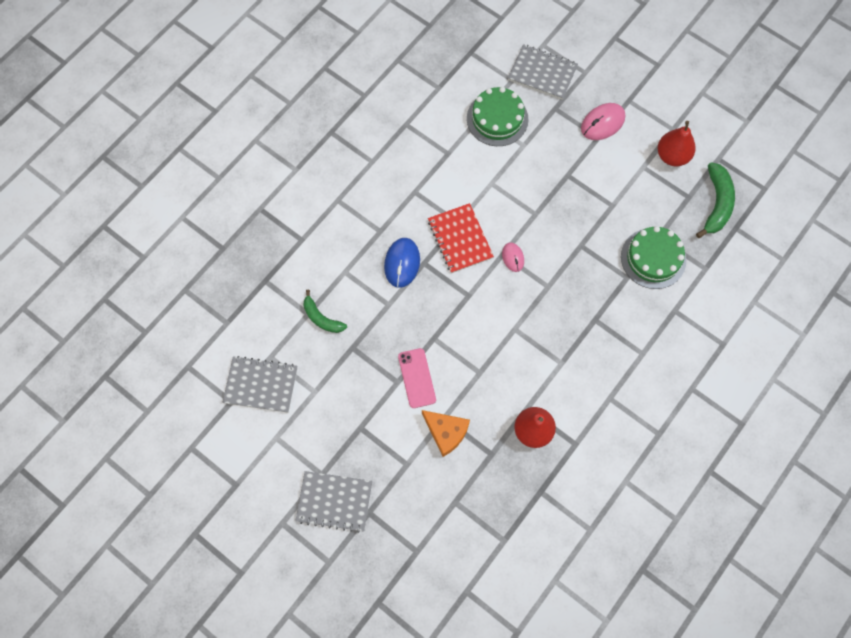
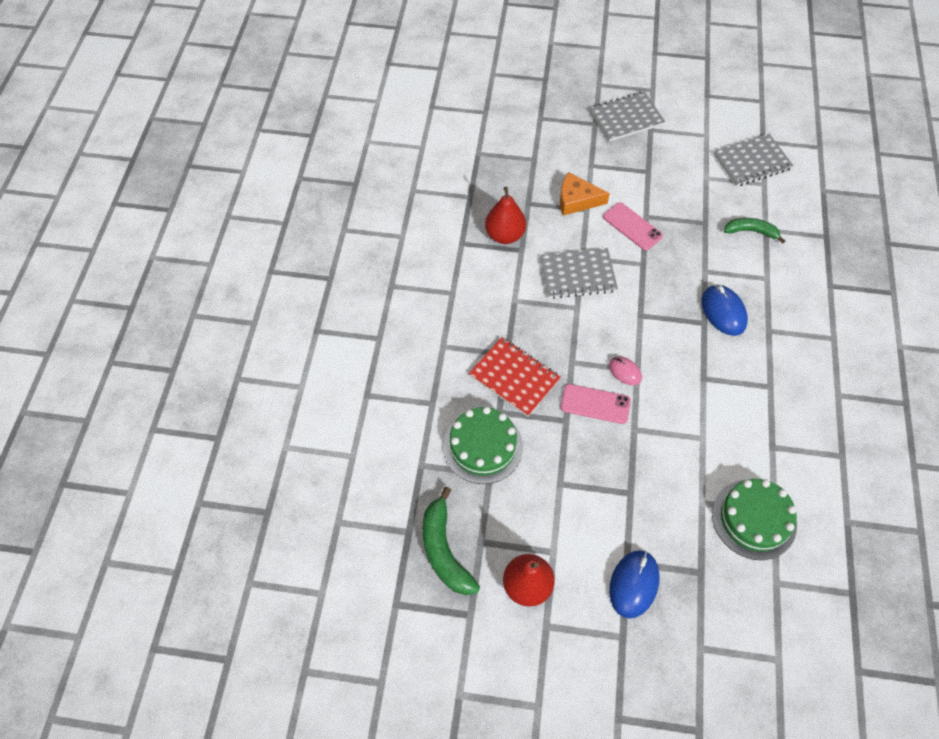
camera: 150 degrees right, 10 degrees down
red notebook [428,203,494,273] -> red notebook moved to [469,337,561,417]
grey notebook [508,44,578,100] -> grey notebook moved to [540,248,618,299]
pink mouse [581,103,625,140] -> blue mouse [609,550,660,619]
none -> pink phone [561,384,631,424]

